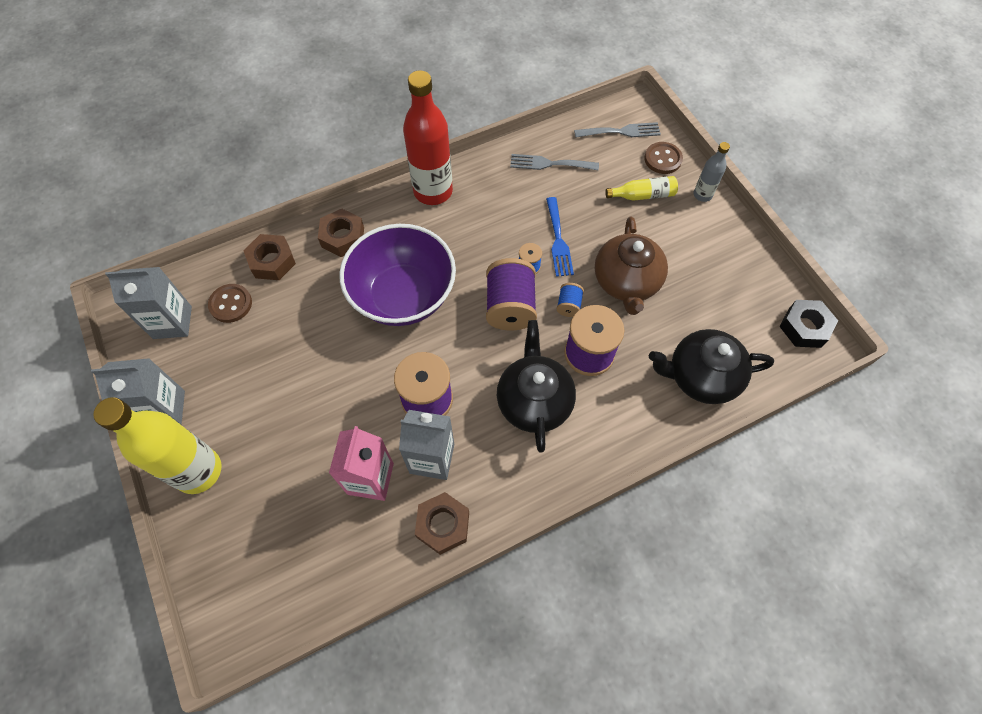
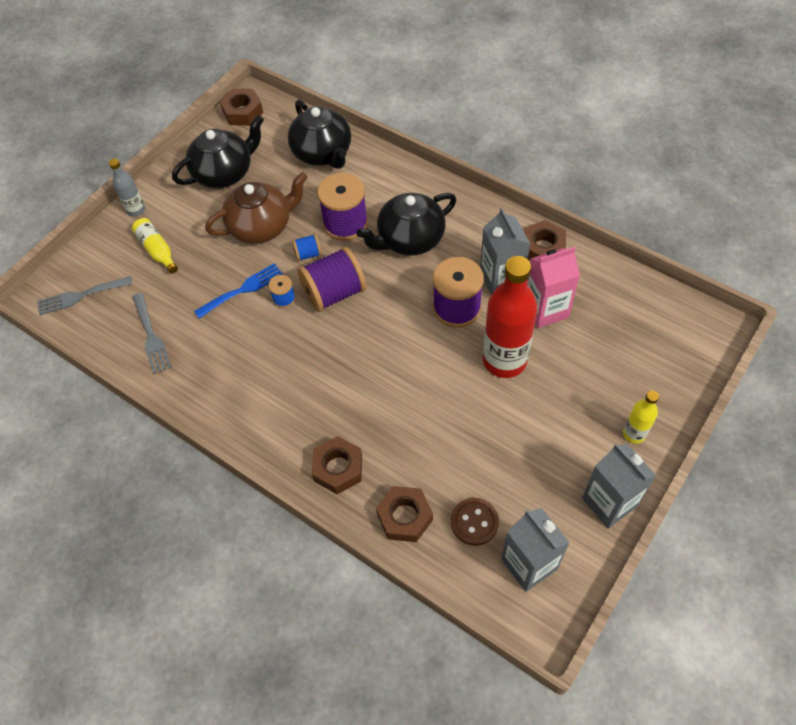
camera: 115 degrees left, 5 degrees down
yellow bottle [93,397,222,494] -> yellow bottle [623,391,659,444], size x0.49
purple bowl [339,224,456,326] -> none
red bottle [403,70,453,205] -> red bottle moved to [483,256,537,378]
grey fork [574,122,661,138] -> grey fork turned 75 degrees counterclockwise [37,276,132,315]
brown button [644,142,683,174] -> none
black nut [779,300,838,348] -> brown nut [220,88,263,126]
none -> black teapot [172,115,264,189]

